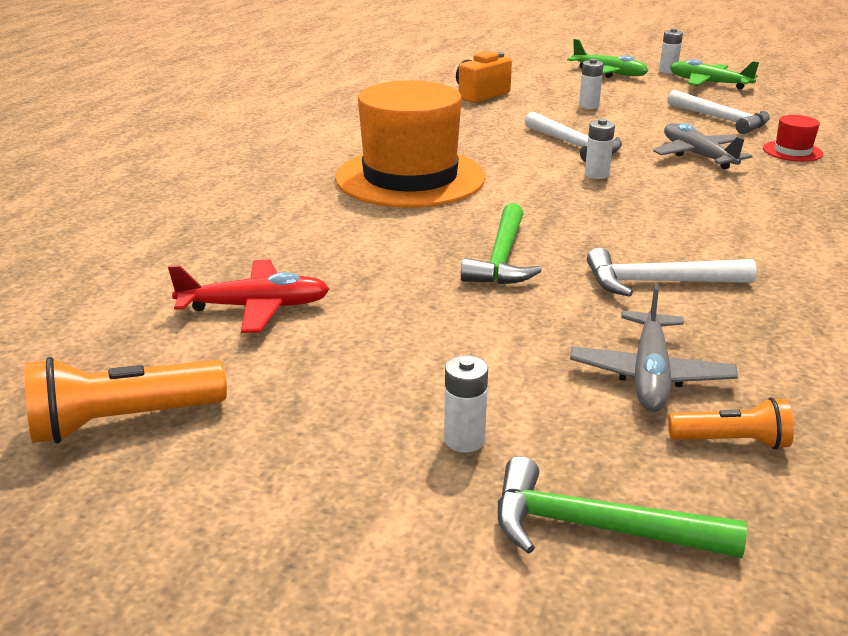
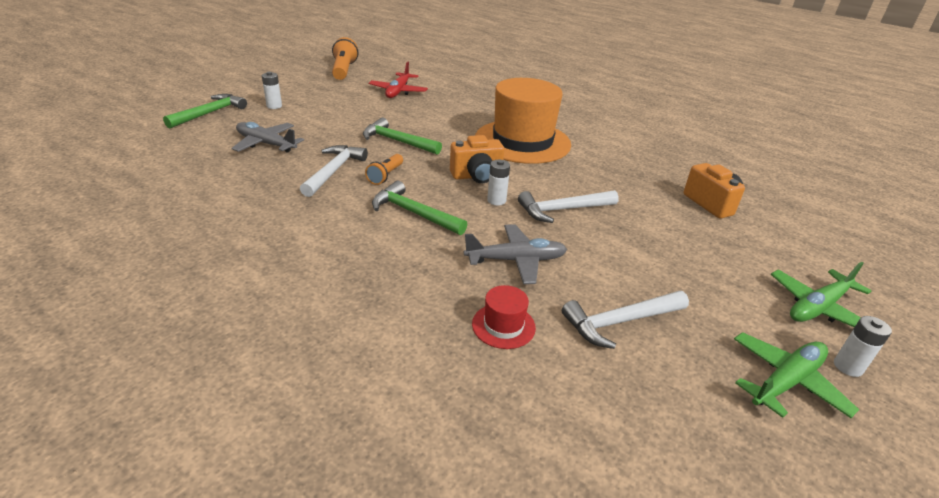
camera: 105 degrees right, 5 degrees up
white battery [579,59,604,109] -> none
orange flashlight [668,397,794,449] -> orange flashlight moved to [365,154,403,185]
none -> green hammer [372,181,467,235]
none -> orange camera [450,135,504,183]

